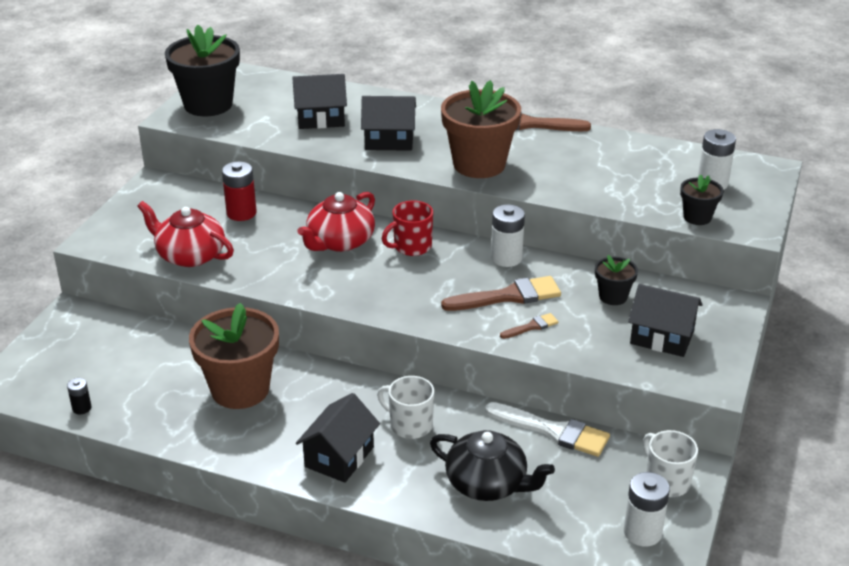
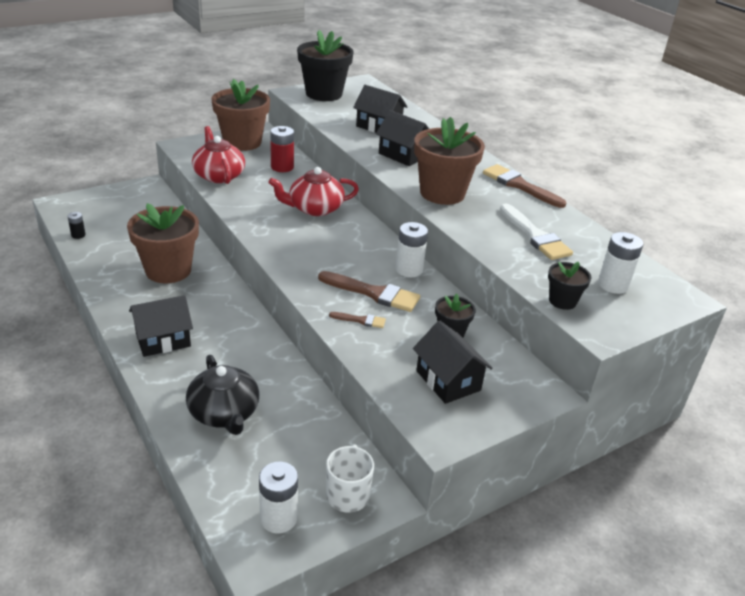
camera: 35 degrees right, 0 degrees up
white mug [377,376,434,439] -> none
red mug [382,201,433,256] -> none
white brush [485,402,610,457] -> white brush moved to [500,204,573,260]
none -> brown flower pot [212,79,270,151]

